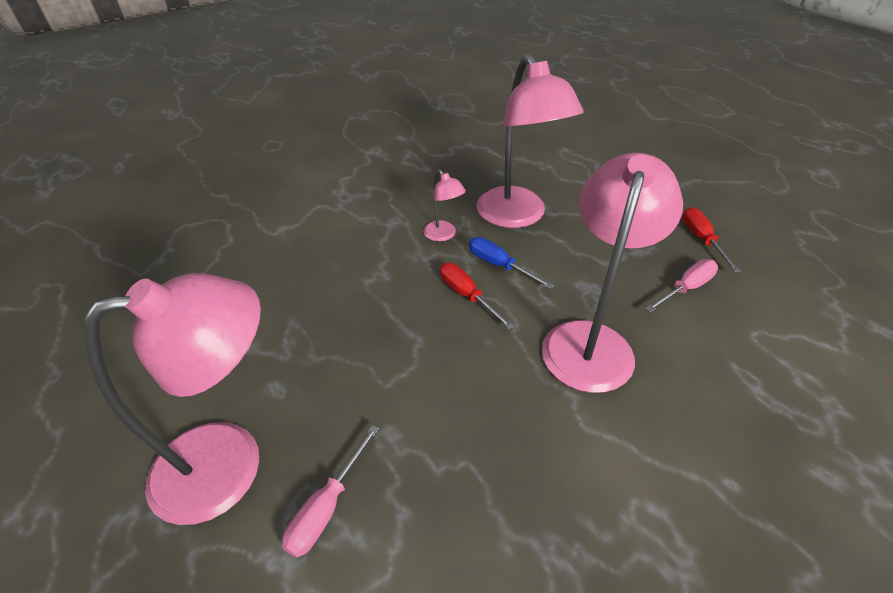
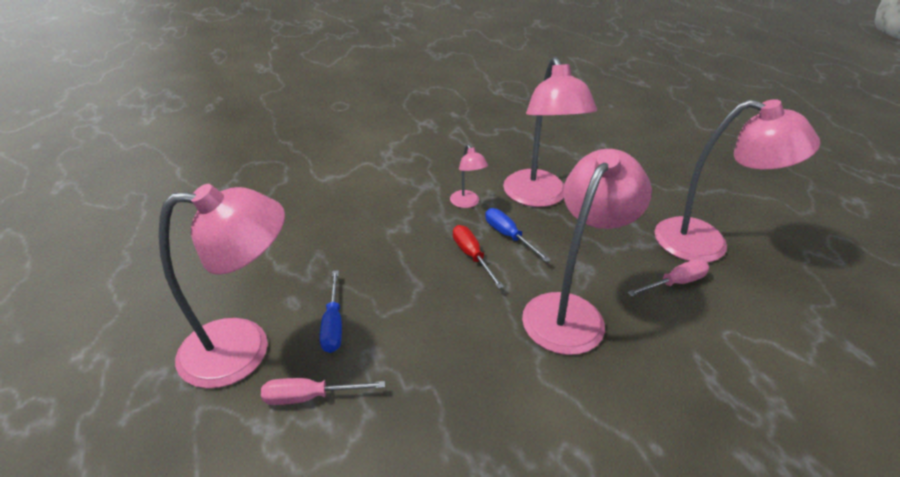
camera: 10 degrees right, 5 degrees down
pink screwdriver [282,425,379,558] -> pink screwdriver turned 45 degrees clockwise [261,378,385,405]
red screwdriver [682,207,741,273] -> pink lamp [654,99,820,263]
none -> blue screwdriver [320,270,342,353]

